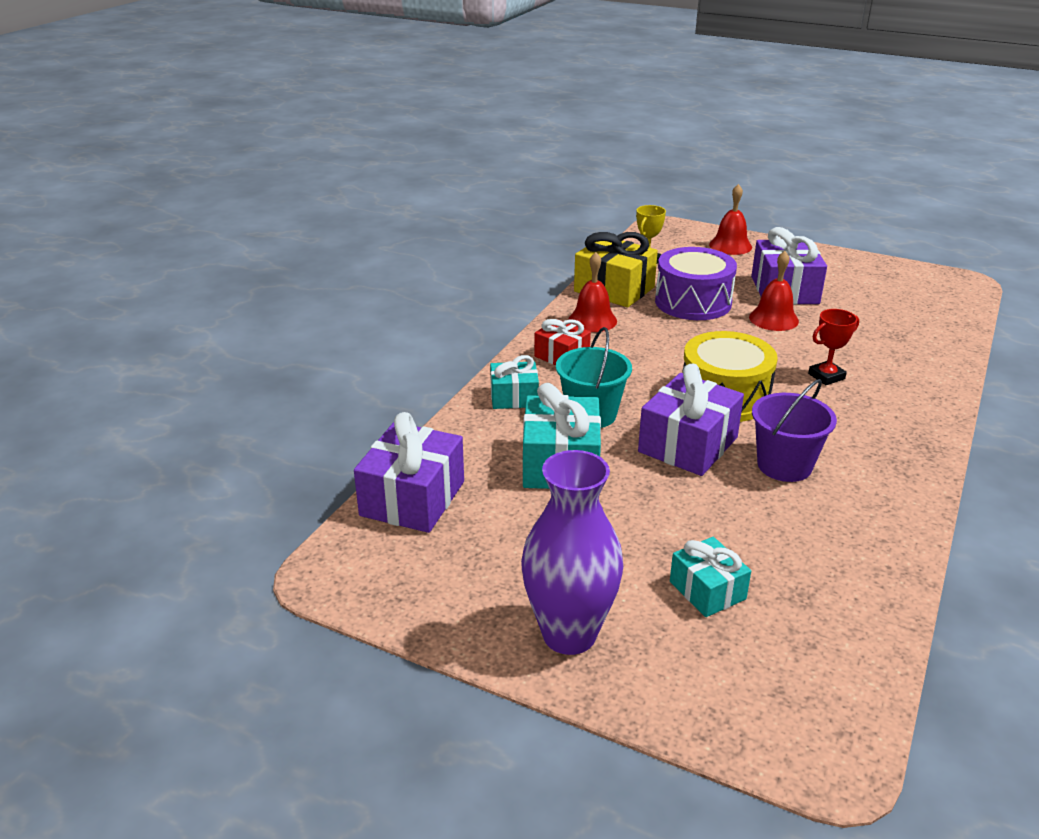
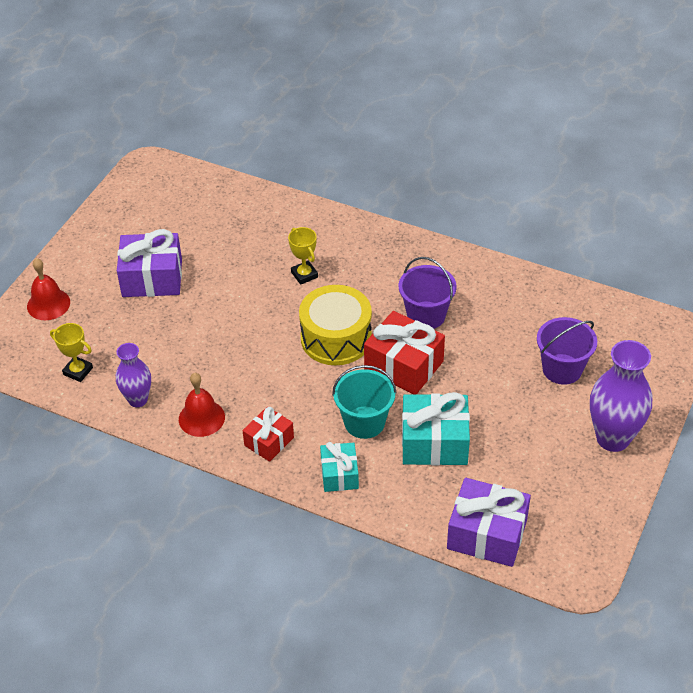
camera: 90 degrees left, 15 degrees up
yellow gift [574,232,658,307] -> purple vase [116,343,151,407]
purple gift [638,364,744,476] -> red gift [364,311,445,394]
purple drum [655,247,737,320] -> none
turquoise gift [670,537,751,617] -> purple bucket [537,317,597,385]
red bell [749,251,799,331] -> none
red trophy [808,309,859,385] -> yellow trophy [288,227,318,285]

